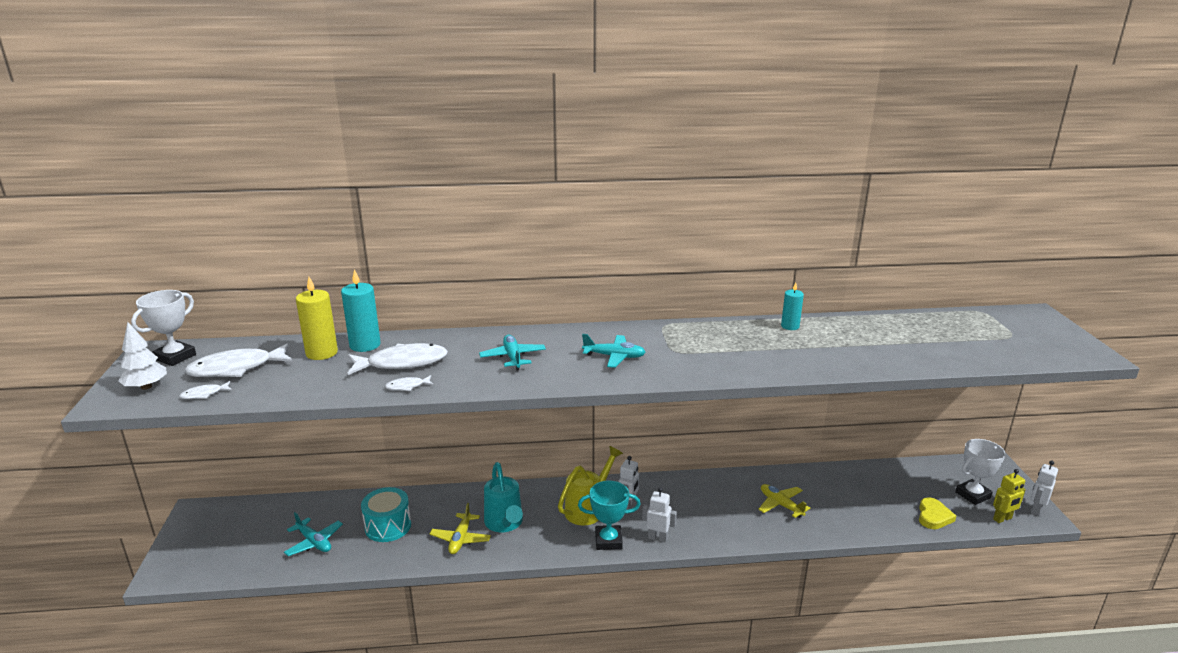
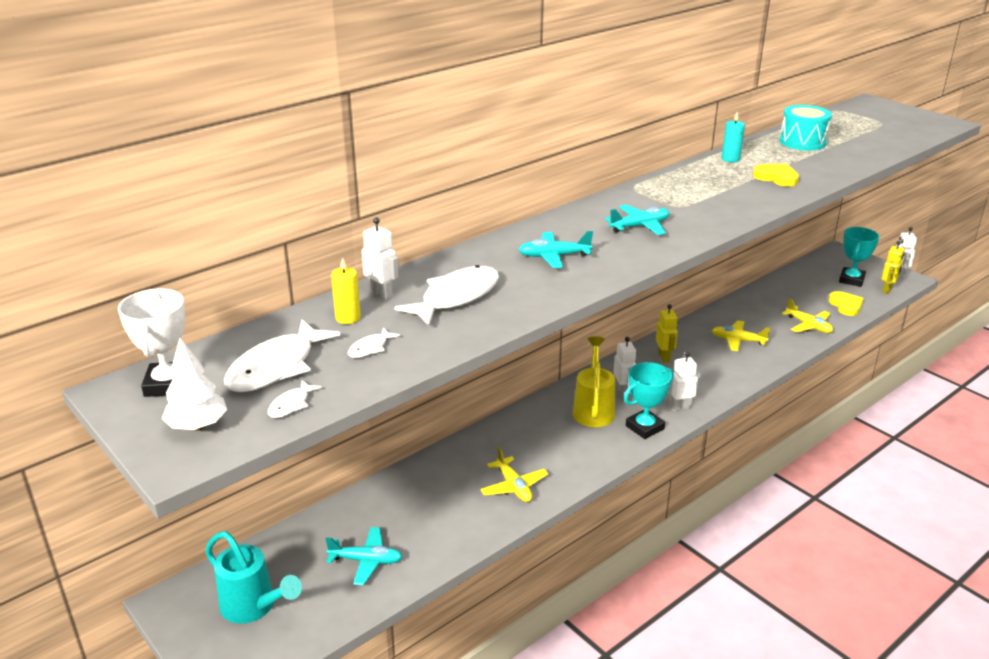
camera: 35 degrees left, 5 degrees up
yellow candle [296,277,338,360] -> yellow candle [331,258,361,324], size x0.62
turquoise candle [341,269,381,352] -> white robot [362,217,399,301]
turquoise drum [361,487,411,542] -> turquoise drum moved to [779,105,832,151]
white fish [385,375,434,391] -> white fish moved to [348,328,400,358]
turquoise plane [479,335,546,371] -> turquoise plane turned 45 degrees counterclockwise [518,231,593,268]
turquoise watering can [484,462,523,532] -> turquoise watering can moved to [205,531,302,624]
white trophy [955,439,1006,505] -> turquoise trophy [839,227,879,287]
none -> yellow robot [656,304,678,363]
none -> yellow heart [753,164,799,187]
none -> yellow plane [782,298,833,333]

